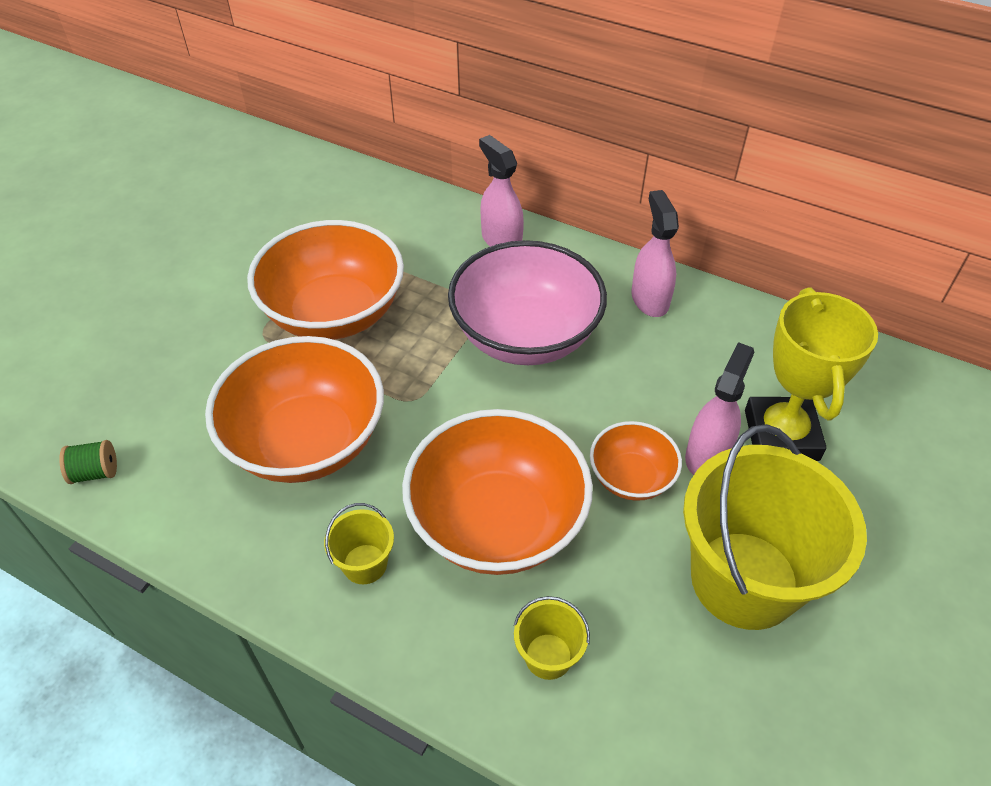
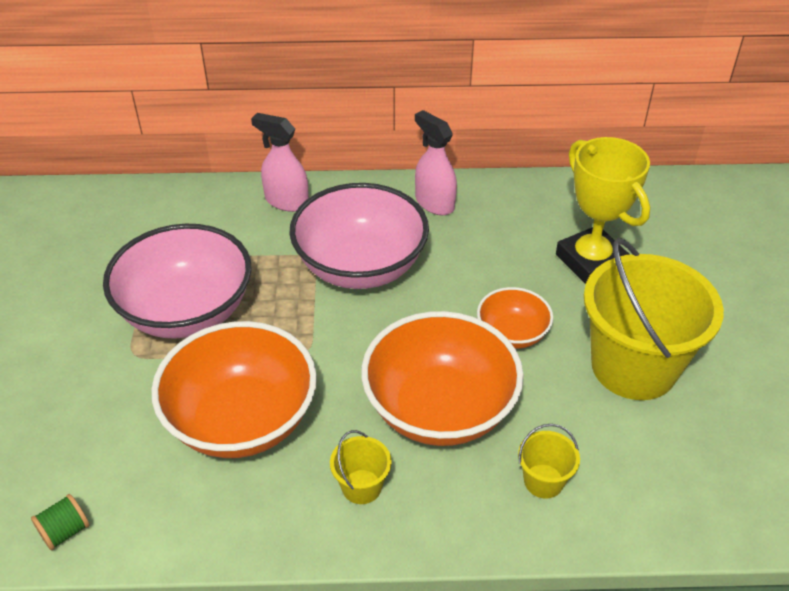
camera: 30 degrees left, 5 degrees down
orange bowl [247,220,404,340] -> pink bowl [103,224,252,339]
pink spray bottle [685,342,754,475] -> none

